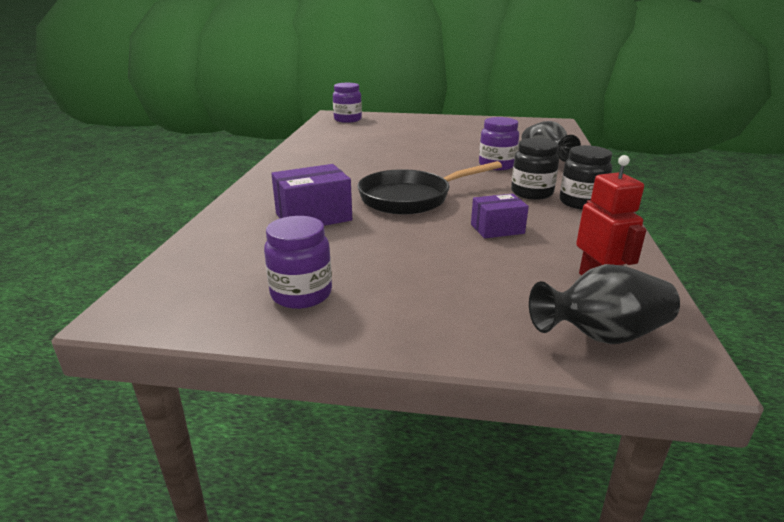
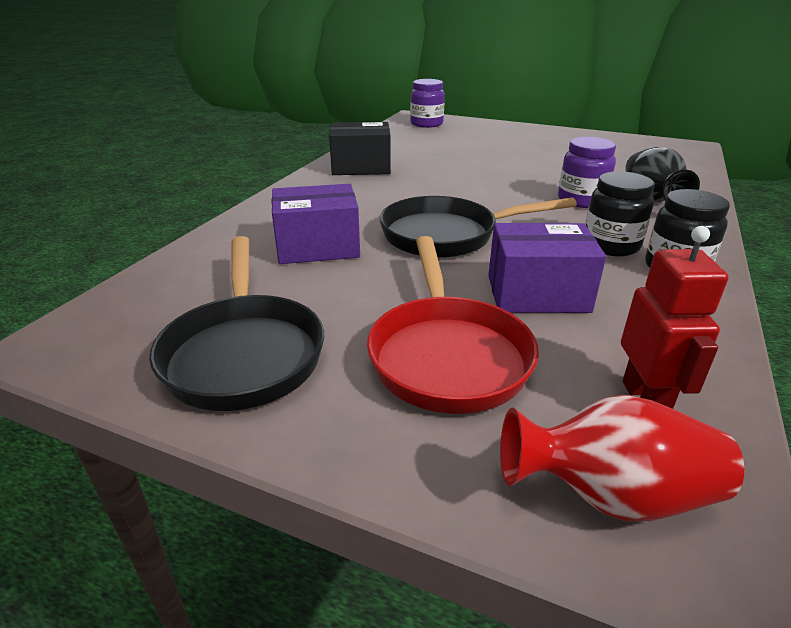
camera: 15 degrees right, 5 degrees up
purple jar [264,216,332,309] -> black pan [149,236,324,411]
purple box [471,194,529,238] -> purple box [488,223,606,313], size x1.54
black vase [529,264,680,344] -> red vase [500,395,744,522]
none -> black box [329,122,391,175]
none -> red pan [367,236,539,414]

